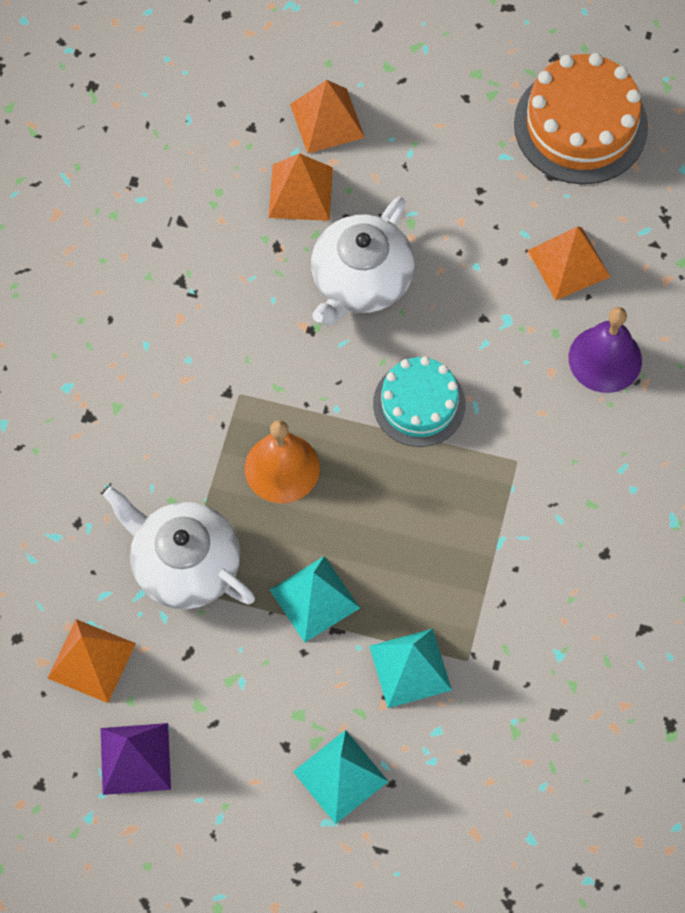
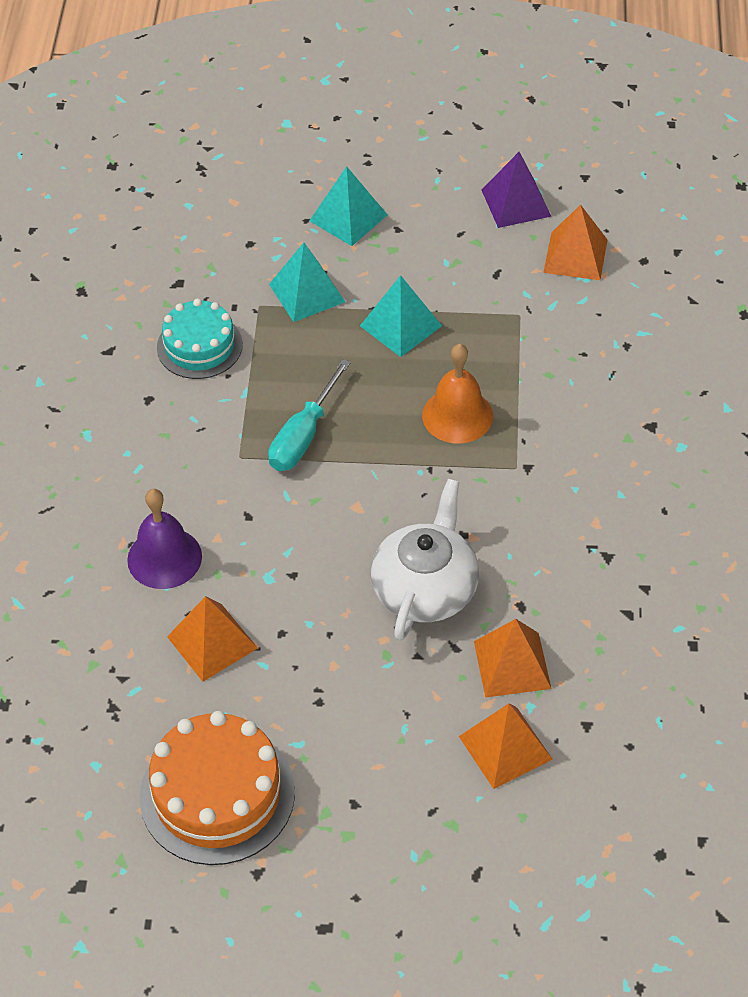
camera: 170 degrees right, 15 degrees down
white teapot [103,487,255,609] -> none
turquoise cake [373,357,465,447] -> turquoise cake moved to [157,299,243,379]
none -> turquoise screwdriver [268,359,351,471]

